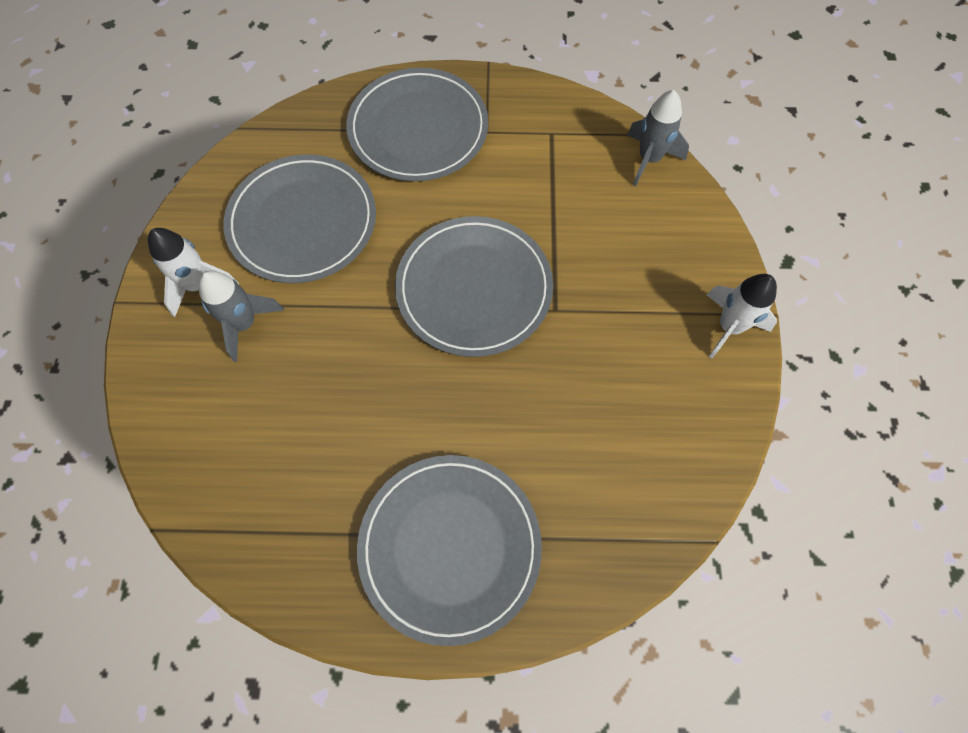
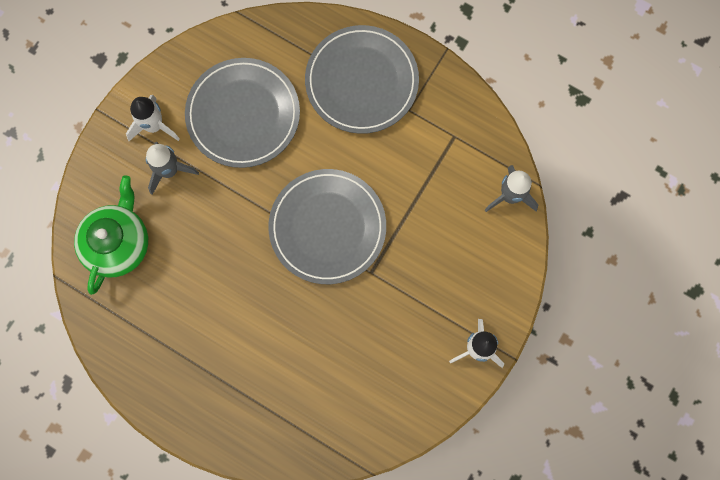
camera: 30 degrees right, 10 degrees up
grey plate [357,455,542,646] -> none
none -> green teapot [74,175,148,295]

